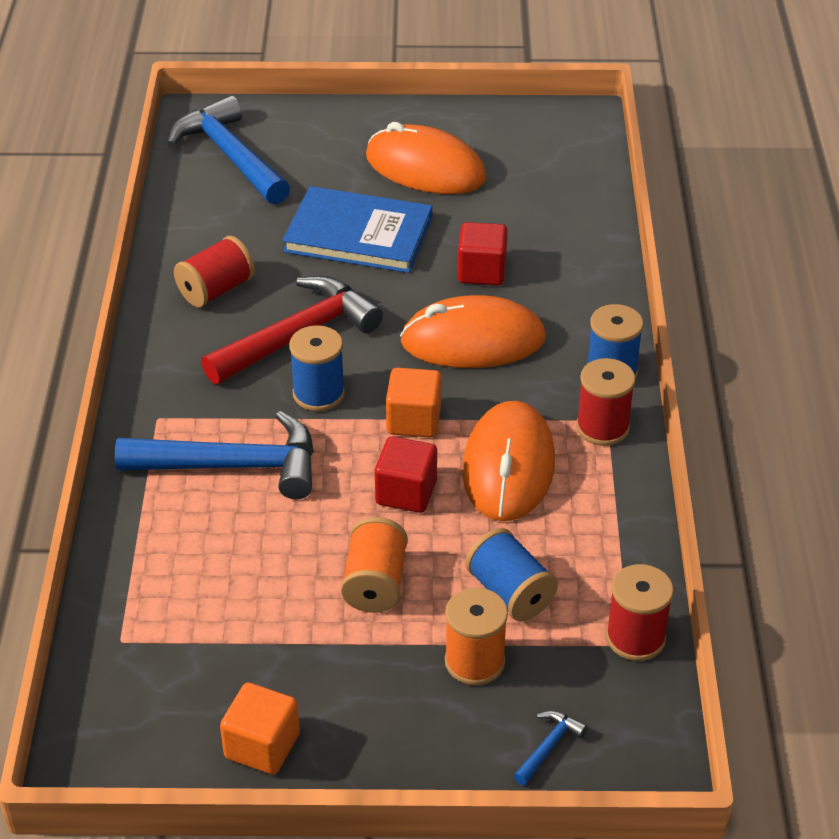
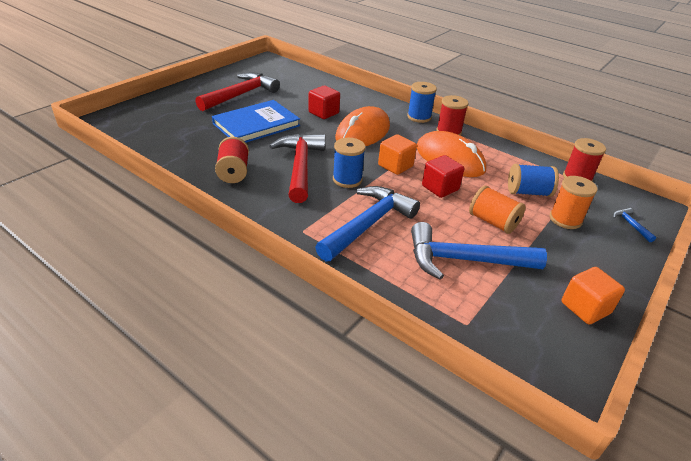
camera: 55 degrees left, 5 degrees down
blue hammer [167,95,290,205] -> blue hammer moved to [411,222,547,280]
orange mouse [366,122,486,194] -> red hammer [195,72,280,111]

